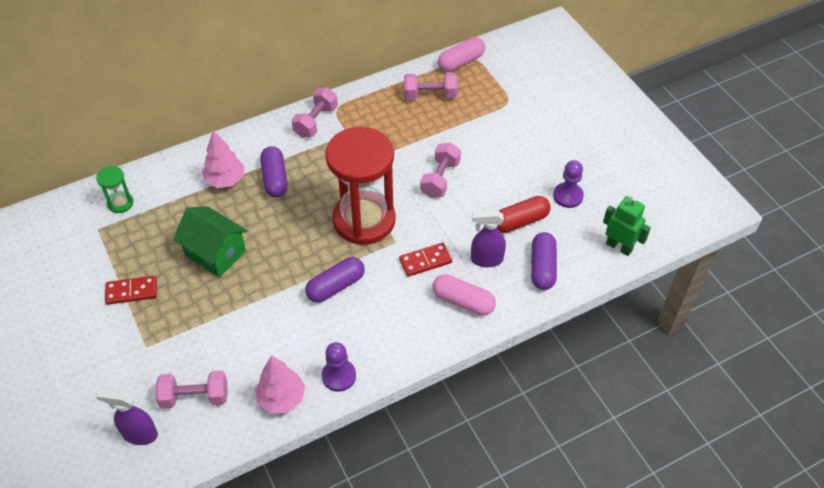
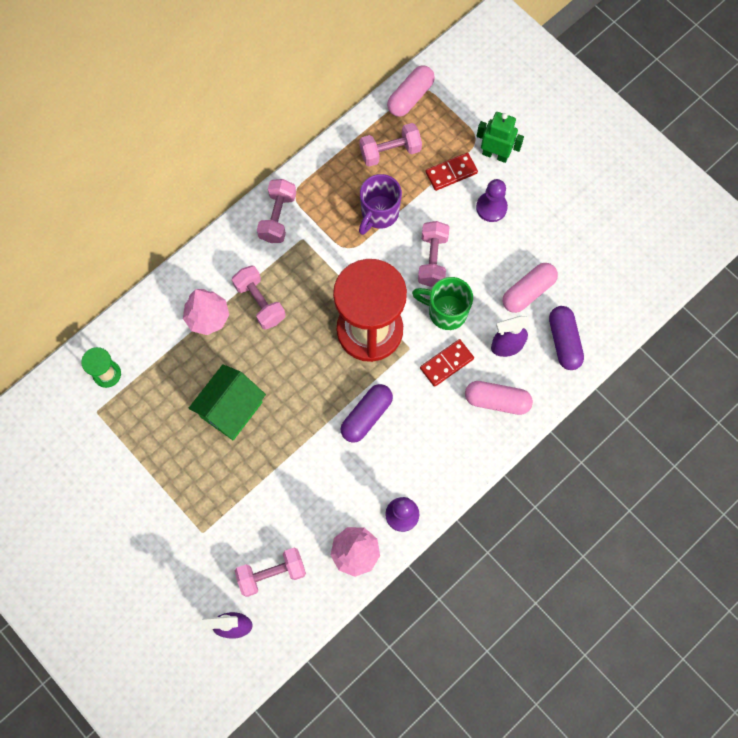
camera: 15 degrees left, 20 degrees up
red domino [105,276,157,305] -> red domino moved to [426,153,478,191]
green house [173,207,247,278] -> green house turned 75 degrees counterclockwise [189,364,266,440]
purple capsule [260,146,288,198] -> pink dumbbell [232,265,285,330]
red capsule [497,196,551,233] -> pink capsule [503,263,558,313]
purple pawn [553,160,584,208] -> purple pawn moved to [476,179,508,222]
green robot [603,196,651,256] -> green robot moved to [476,112,524,163]
none -> purple mug [359,174,402,235]
none -> green mug [412,277,473,330]

